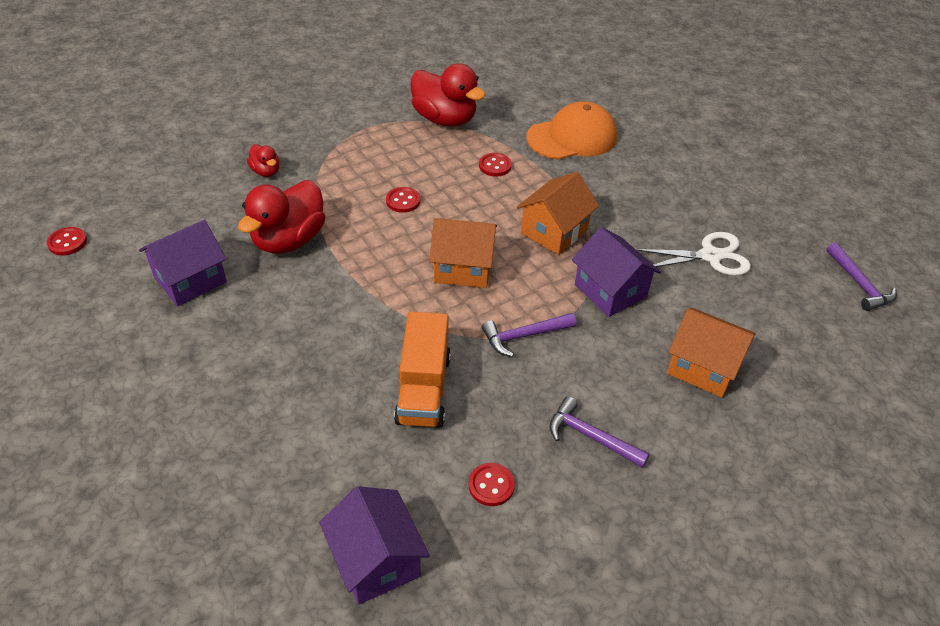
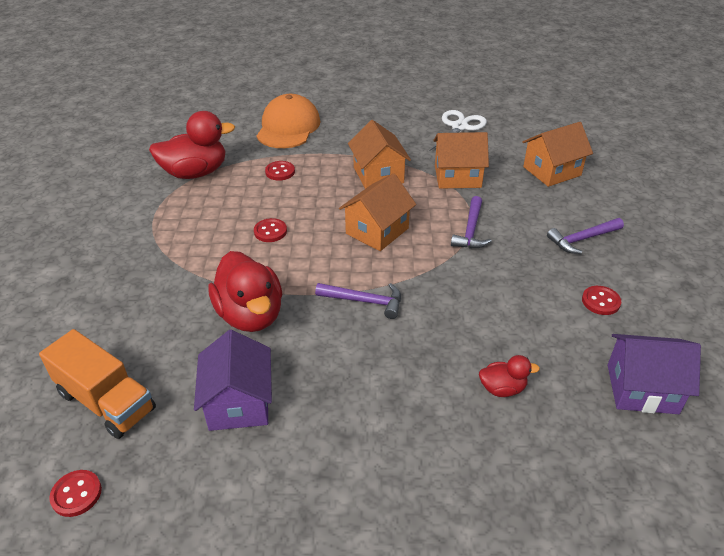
camera: 55 degrees left, 5 degrees down
red duck [247,144,279,177] -> red duck moved to [479,355,540,397]
orange truck [394,312,451,428] -> orange truck moved to [39,329,156,439]
purple house [572,227,661,317] -> orange house [433,132,489,189]
purple hammer [827,243,897,311] -> purple hammer moved to [315,283,401,319]

